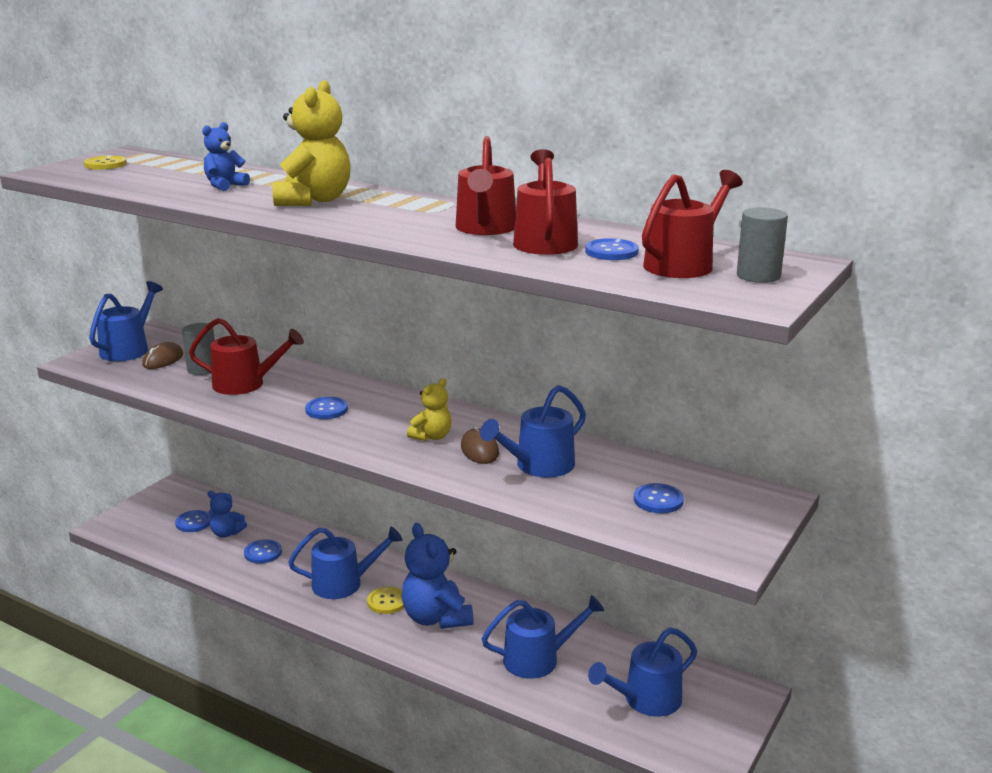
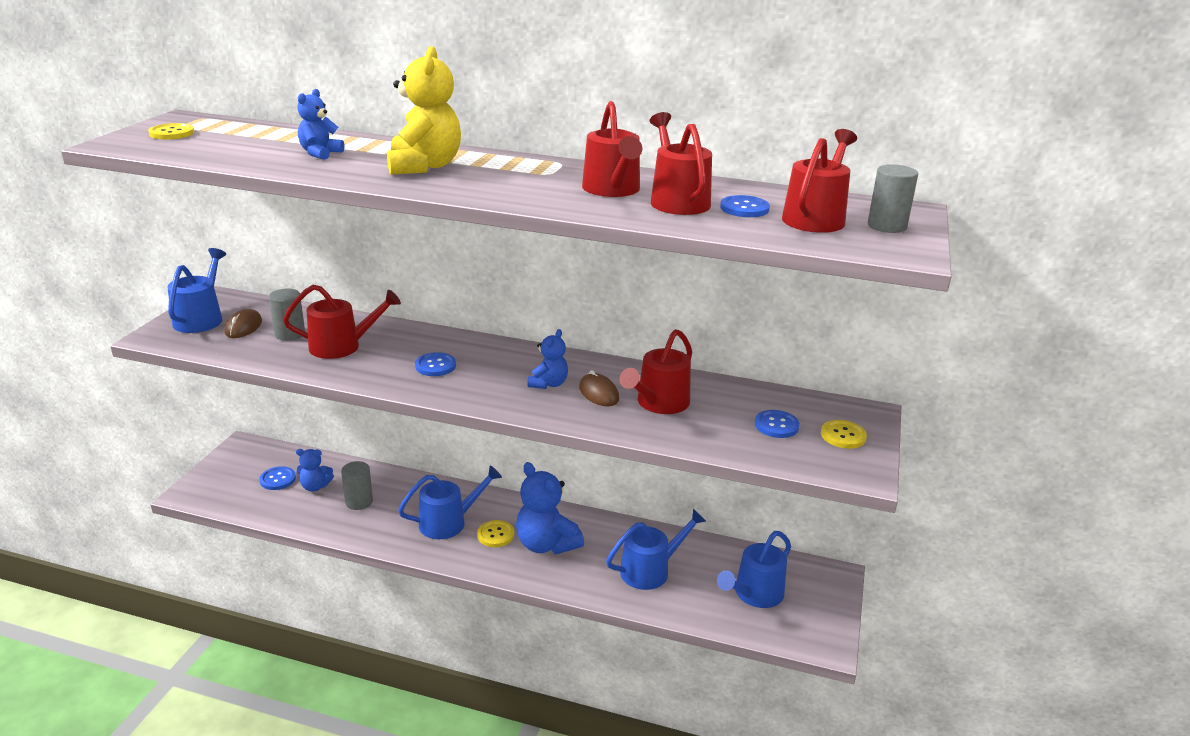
camera: 15 degrees left, 5 degrees up
blue button [244,539,282,564] -> grey cylinder [341,461,373,510]
yellow teddy bear [407,378,452,441] -> blue teddy bear [527,329,568,389]
blue watering can [480,385,586,478] -> red watering can [620,329,692,414]
none -> yellow button [821,420,867,449]

